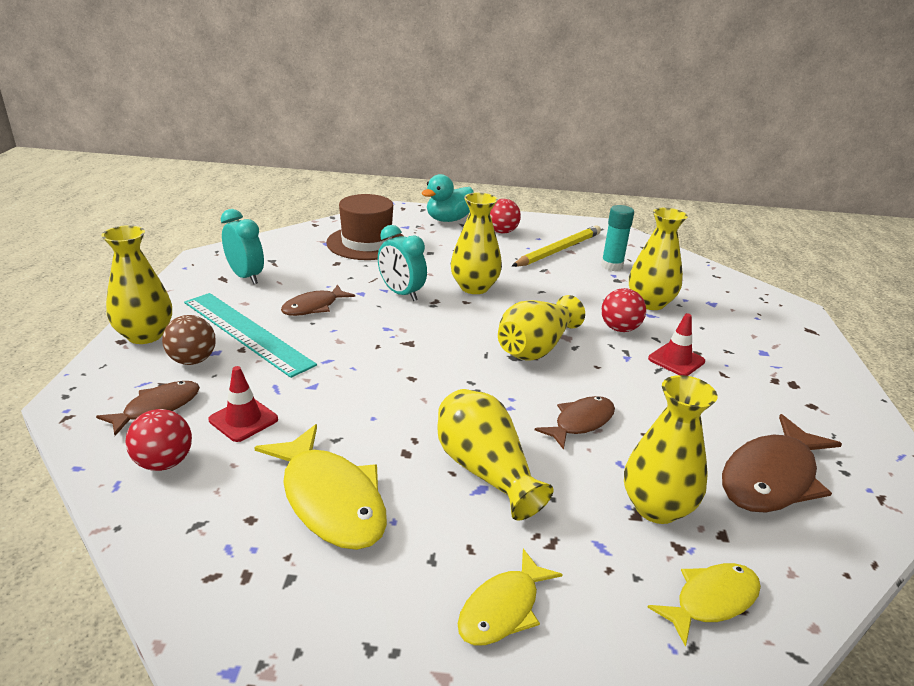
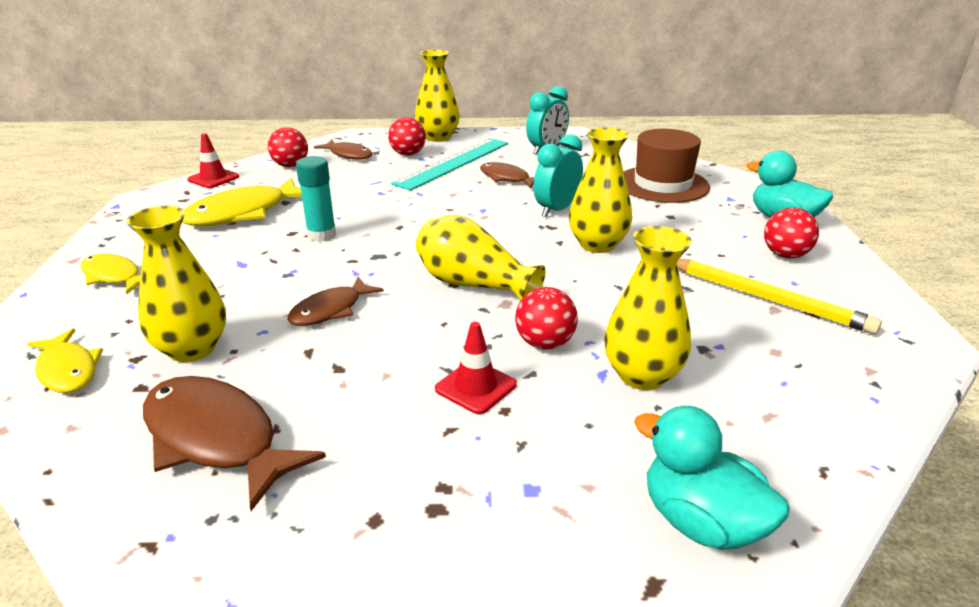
camera: 85 degrees right, 0 degrees up
brown ball [162,315,216,365] -> red ball [388,117,426,156]
red traffic cone [208,366,278,442] -> red traffic cone moved to [187,133,239,188]
yellow vase [437,389,554,520] -> none
brown fish [535,396,615,450] -> brown fish turned 90 degrees clockwise [287,277,384,326]
turquoise glue stick [601,205,634,271] -> turquoise glue stick moved to [296,156,336,242]
none -> turquoise duck [634,406,790,550]

